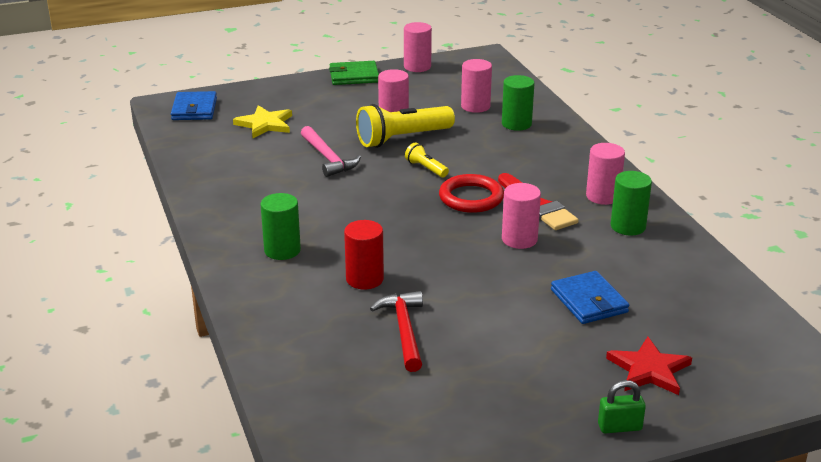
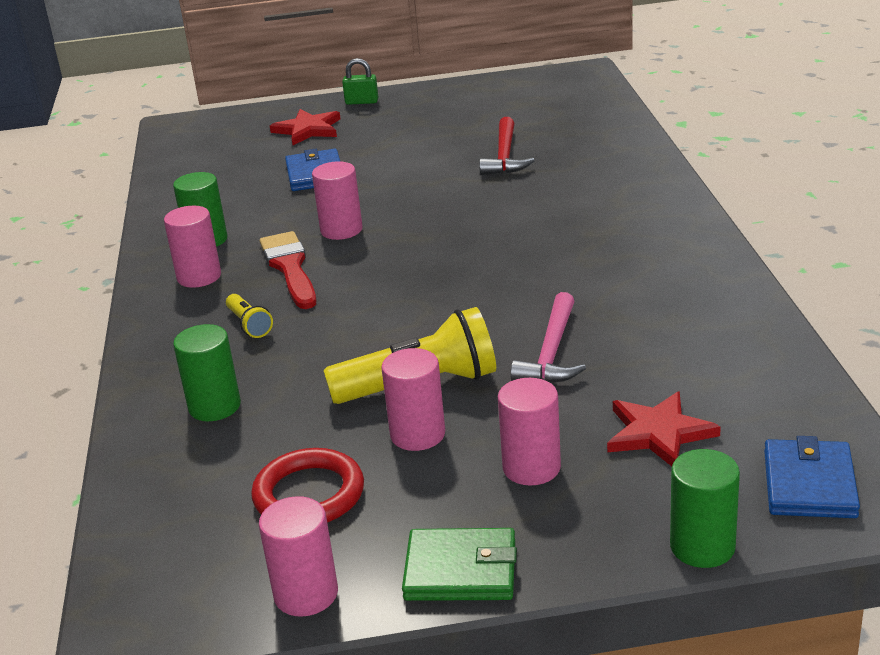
camera: 165 degrees left, 0 degrees up
yellow star [233,105,292,138] -> red star [607,392,721,466]
green cylinder [261,193,301,260] -> green cylinder moved to [670,449,740,568]
pink hammer [301,126,361,177] -> pink hammer turned 150 degrees counterclockwise [510,292,586,383]
red cylinder [344,220,384,289] -> none
yellow flashlight [405,143,449,177] -> yellow flashlight moved to [226,294,273,338]
red ring [439,174,504,213] -> red ring moved to [251,448,364,523]
pink cylinder [461,59,492,113] -> pink cylinder moved to [498,378,561,485]

